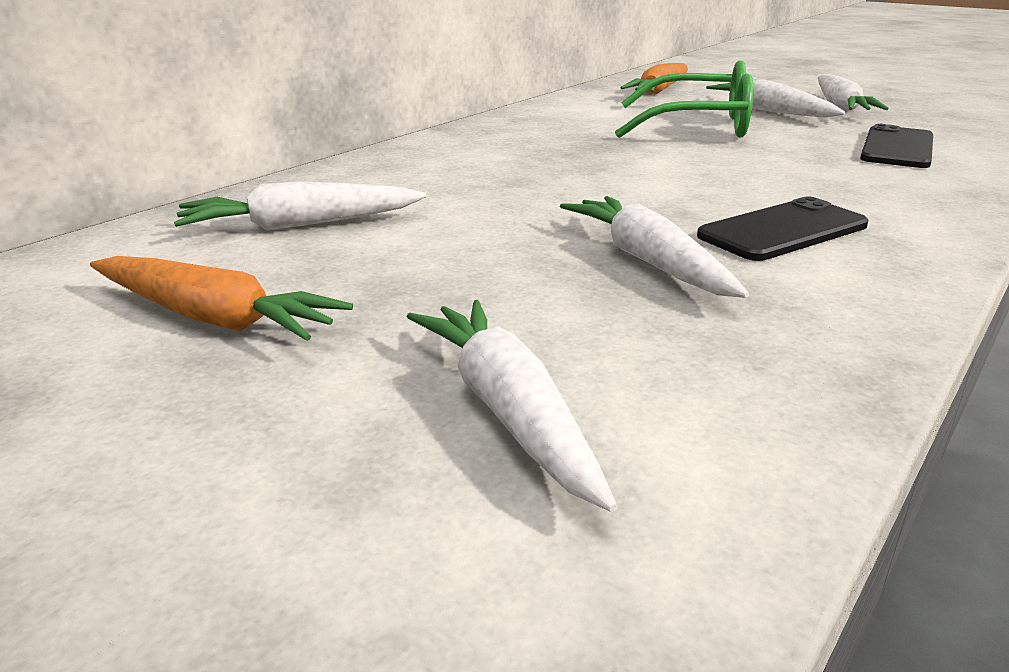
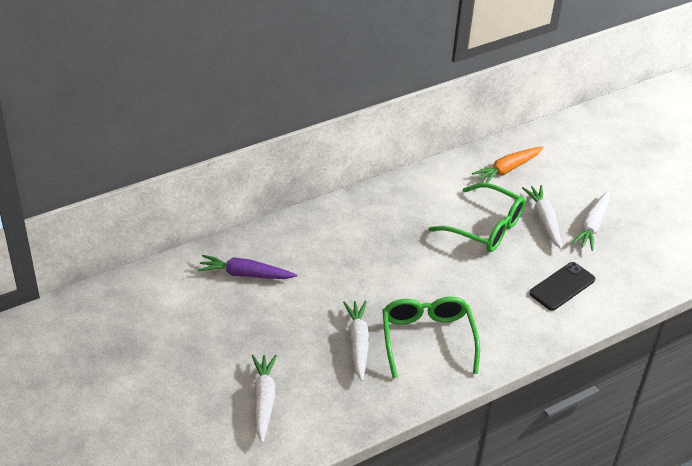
camera: 20 degrees right, 15 degrees up
orange carrot [90,256,353,341] -> none
white carrot [174,181,426,230] -> purple carrot [198,255,297,279]
black phone [697,197,868,261] -> green glasses [382,297,480,379]

